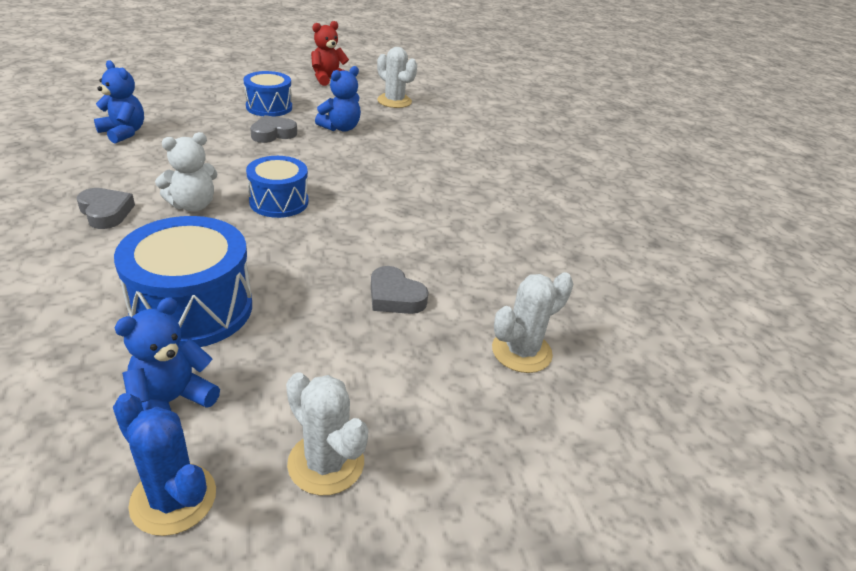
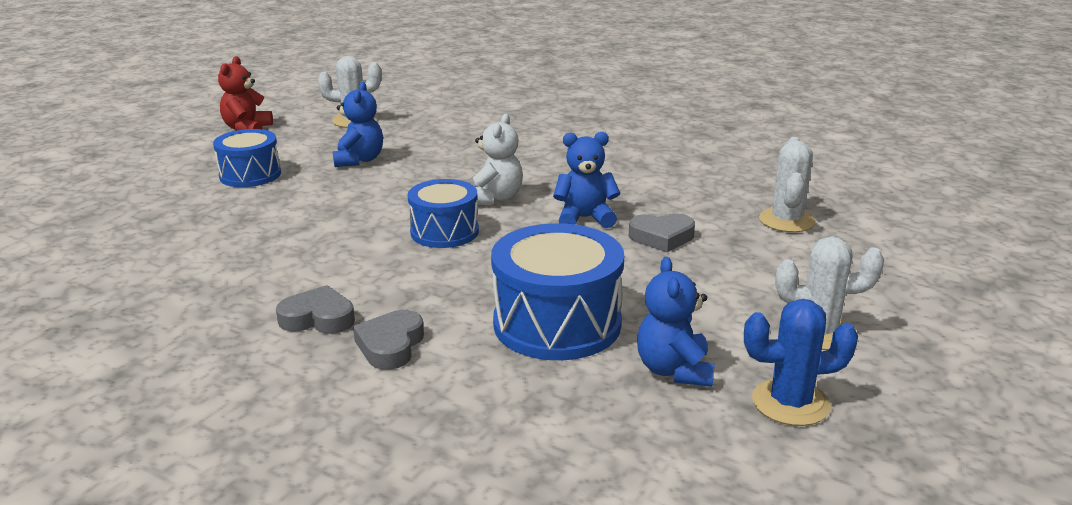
camera: 40 degrees left, 10 degrees down
blue teddy bear [94,60,144,144] -> blue teddy bear moved to [553,132,620,228]
white teddy bear [155,132,218,211] -> white teddy bear moved to [473,114,523,205]
grey heart [250,115,297,143] -> grey heart moved to [353,310,424,370]

